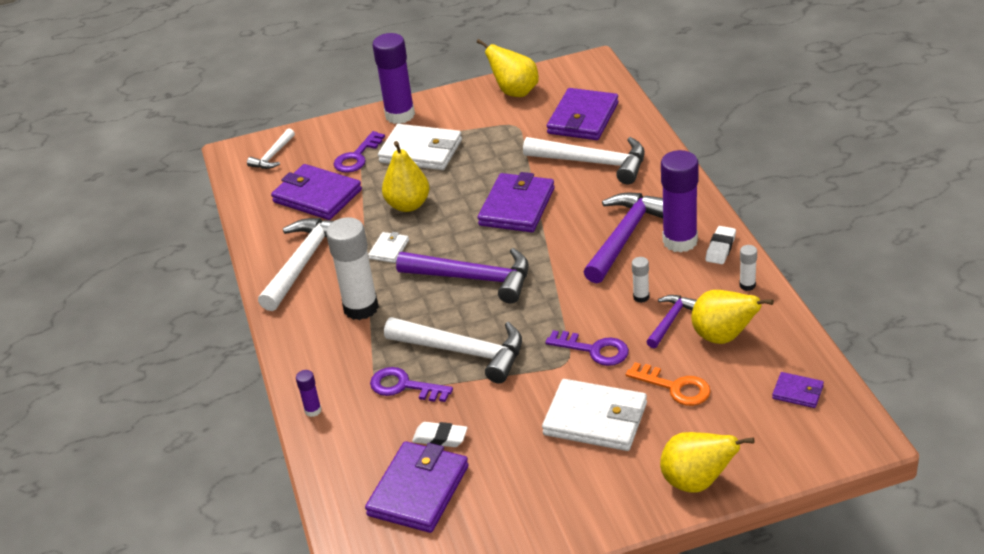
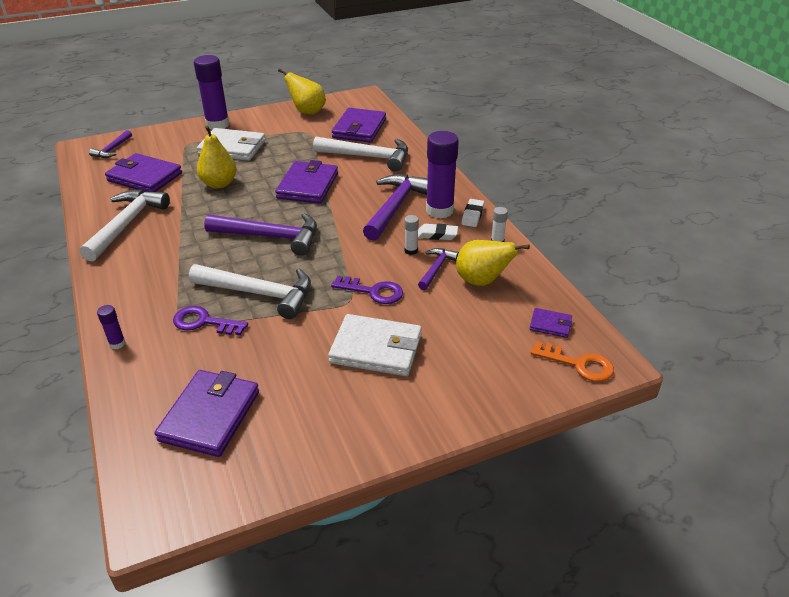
camera: 10 degrees left, 0 degrees up
white hammer [247,128,295,169] -> purple hammer [89,130,132,158]
white glue stick [326,217,379,320] -> none
purple key [334,131,385,173] -> none
white wallet [368,232,409,263] -> none
white eraser [412,422,467,447] -> white eraser moved to [418,224,458,240]
orange key [626,362,711,406] -> orange key moved to [531,341,614,382]
yellow pear [660,432,755,493] -> none

